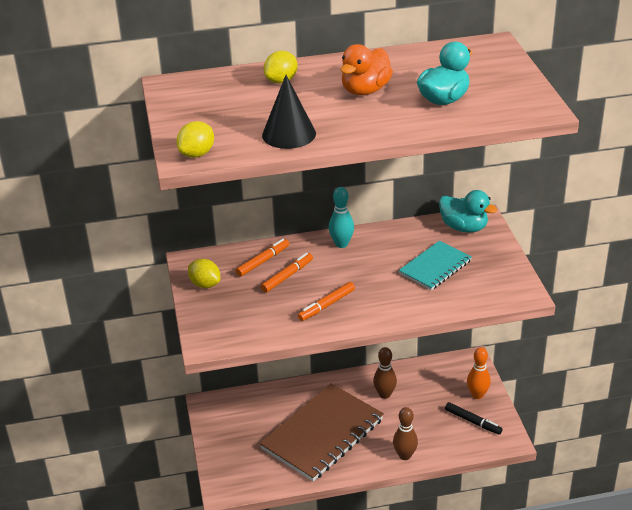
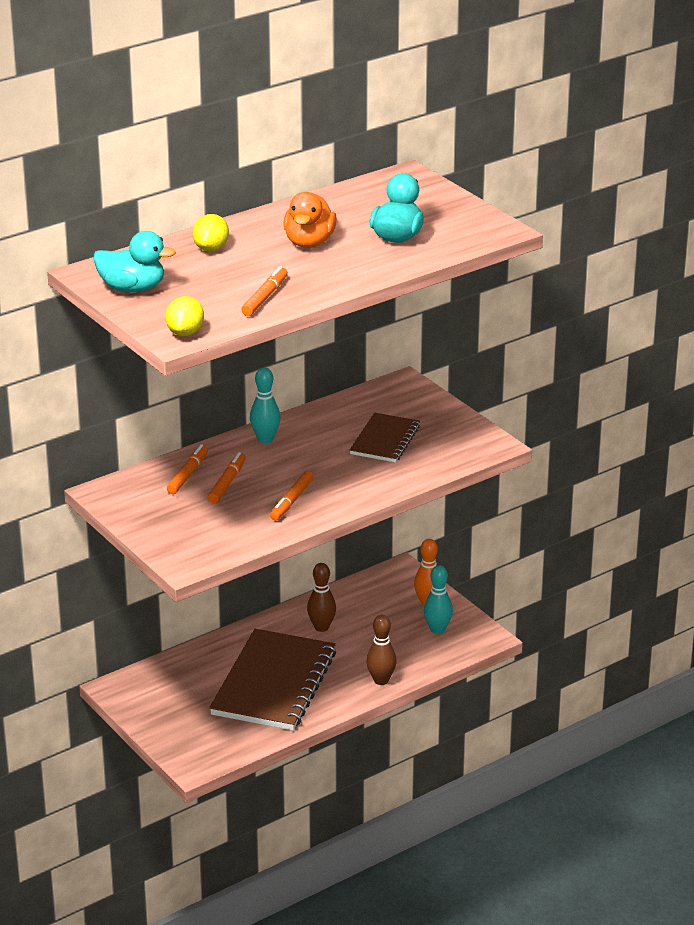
camera: 25 degrees left, 5 degrees down
yellow lemon [188,259,220,288] -> none
black cone [262,75,316,149] -> orange marker [241,266,288,316]
turquoise notebook [399,241,472,290] -> brown notebook [350,412,420,463]
turquoise duck [439,190,497,232] -> turquoise duck moved to [94,231,176,293]
black marker [445,402,503,435] -> turquoise bowling pin [424,565,453,634]

